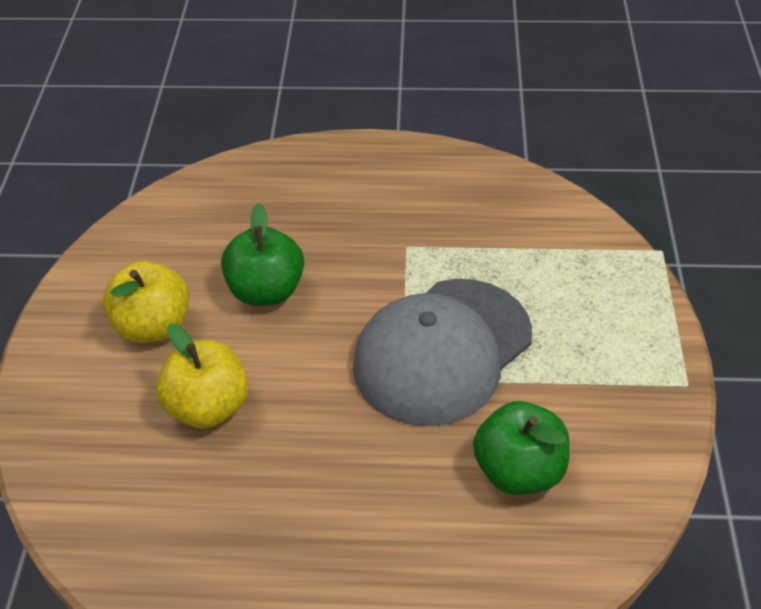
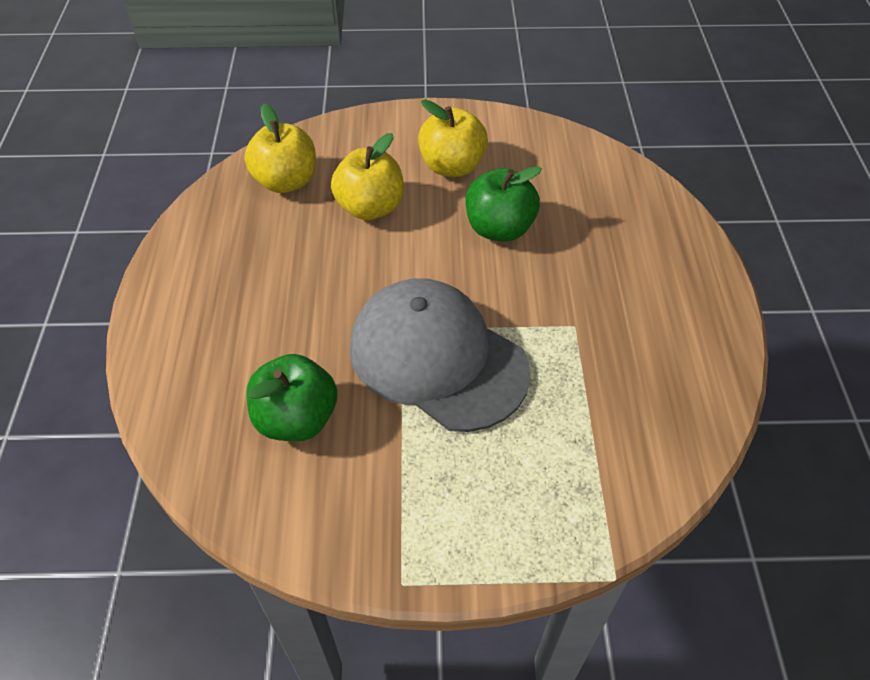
camera: 85 degrees right, 5 degrees up
none -> yellow apple [244,104,316,193]

